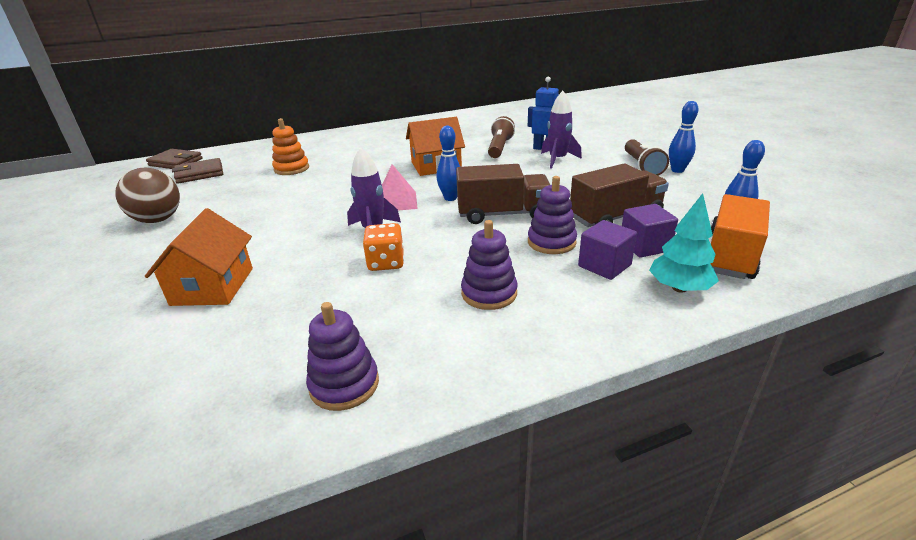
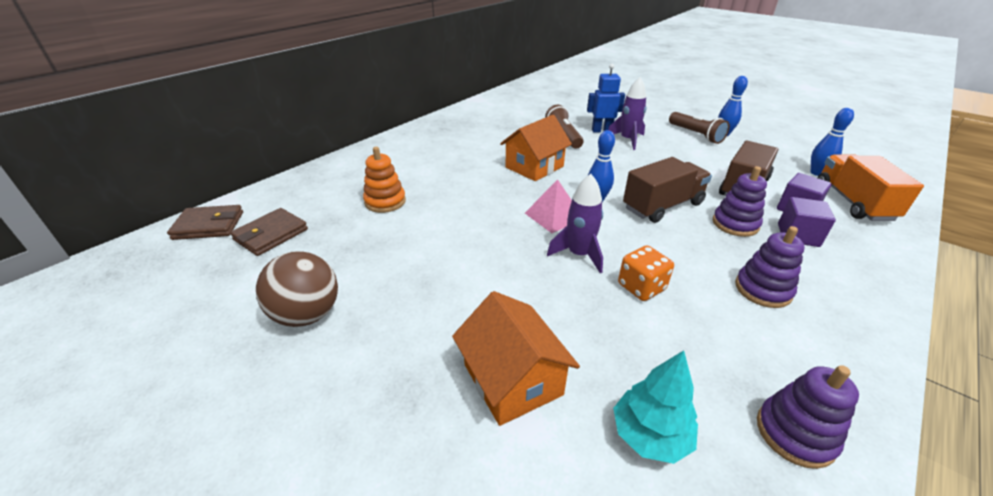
camera: 30 degrees left, 5 degrees up
turquoise tree [649,193,719,293] -> turquoise tree moved to [613,350,698,464]

